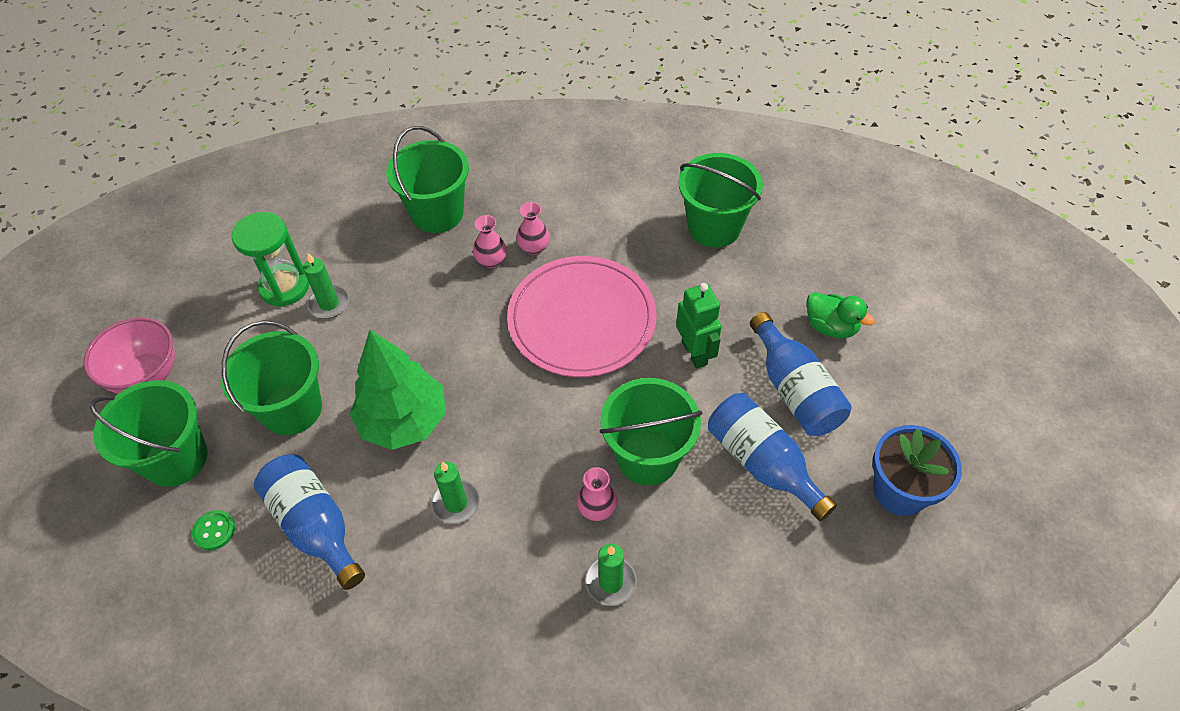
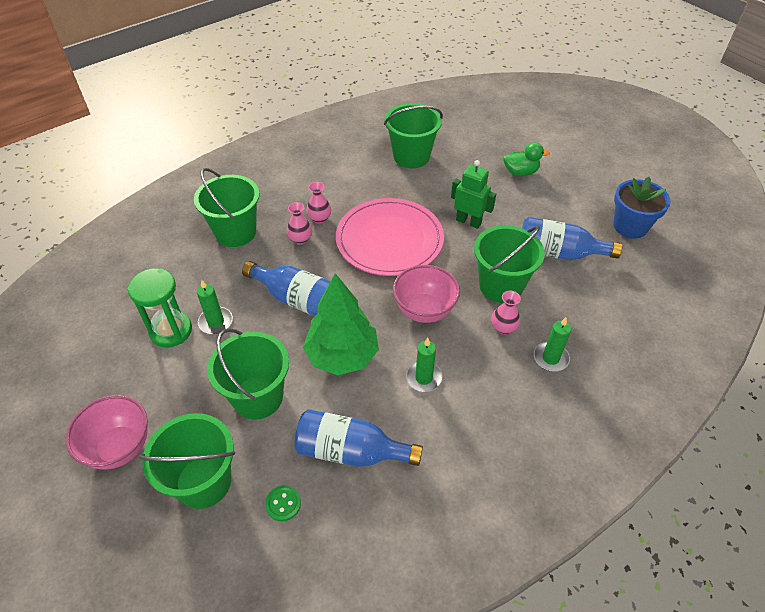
camera: 40 degrees left, 5 degrees down
blue bottle [750,312,852,436] -> blue bottle moved to [242,261,330,316]
none -> pink bowl [393,265,460,323]

